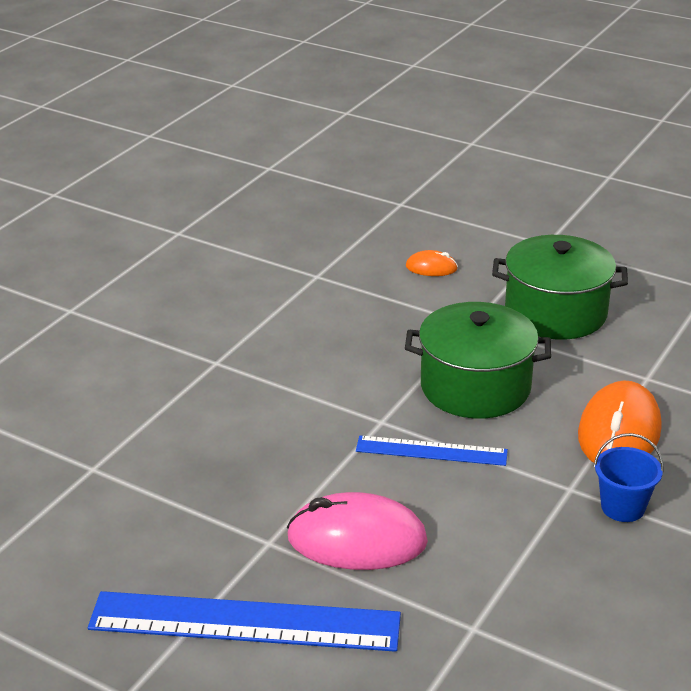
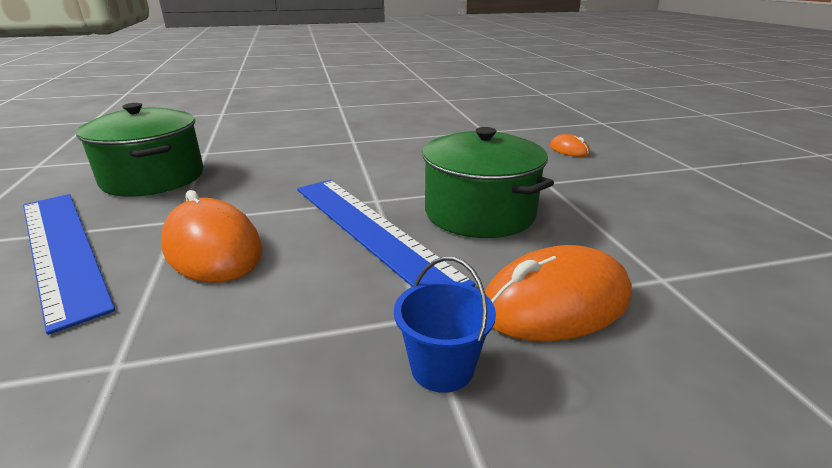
camera: 45 degrees right, 5 degrees down
pink mouse [287,492,428,570] -> orange mouse [161,190,263,283]
blue ruler [356,435,508,466] -> blue ruler [297,180,476,287], size x1.77
green pot [492,235,628,340] -> green pot moved to [76,103,203,197]

